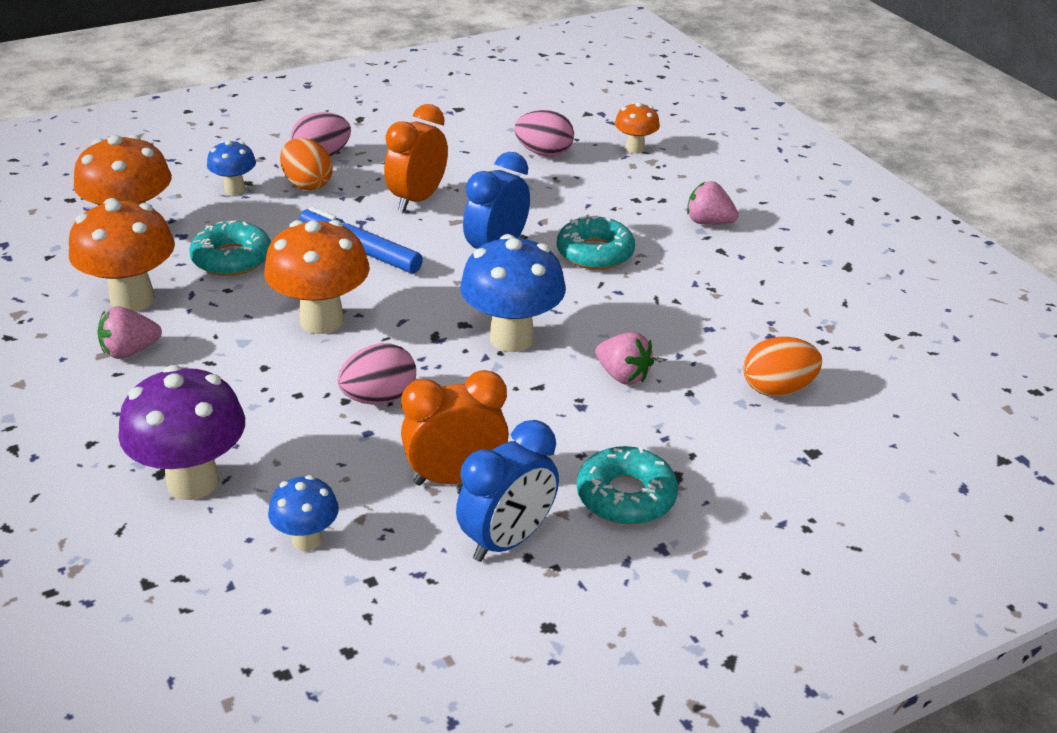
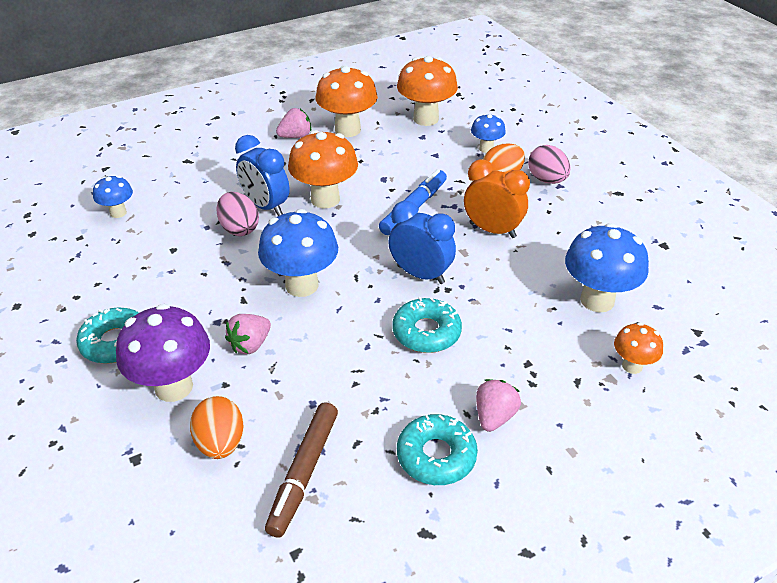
camera: 90 degrees right, 5 degrees up
pink strawberry [97,306,162,359] -> pink strawberry turned 90 degrees clockwise [276,108,311,138]
purple mushroom [118,365,245,500] -> purple mushroom moved to [116,304,210,402]
turquoise donut [189,219,271,276] -> turquoise donut moved to [397,414,478,485]
orange clock [401,370,509,486] -> none
blue clock [456,420,559,562] -> blue clock moved to [235,135,290,216]
pink egg [514,110,574,157] -> blue mushroom [565,223,649,312]
none -> brown marker [265,402,338,538]

